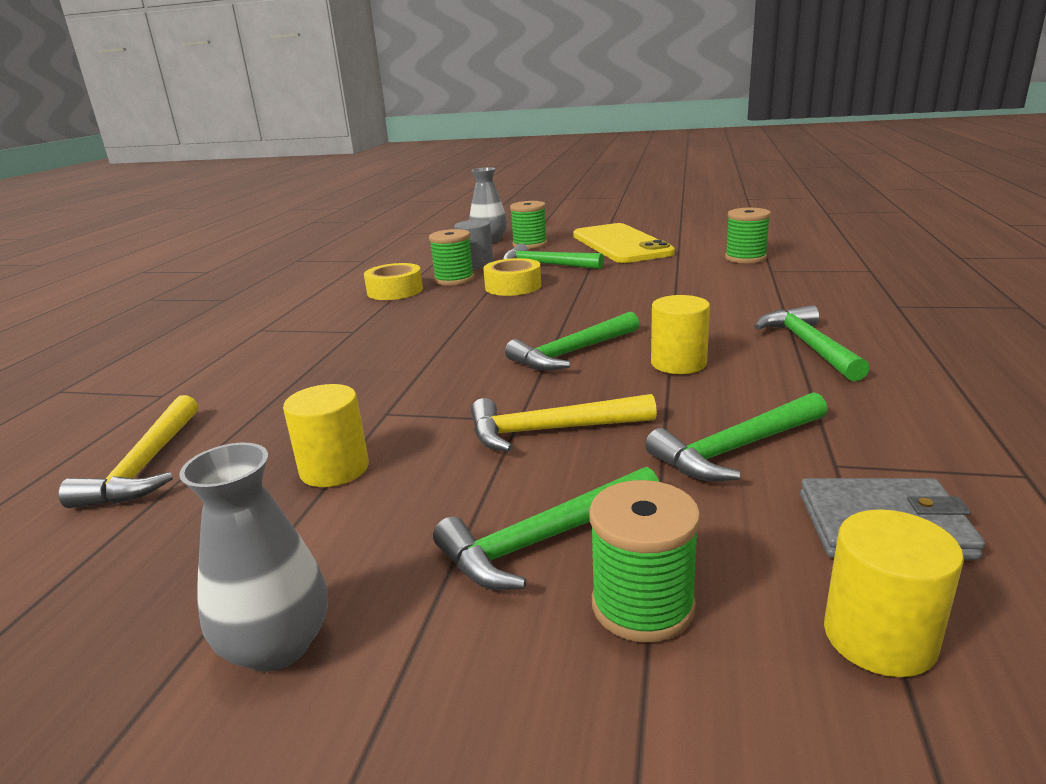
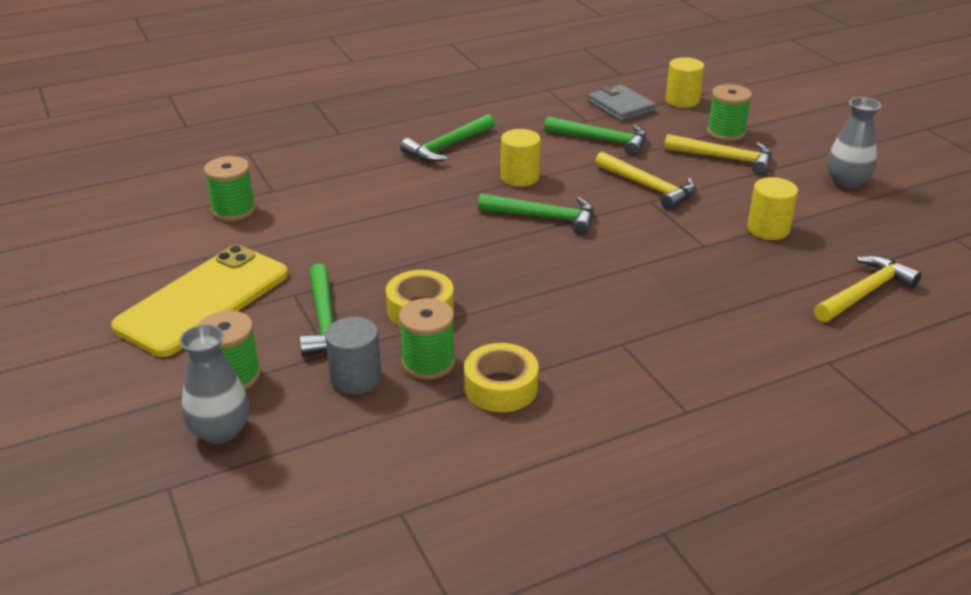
camera: 130 degrees left, 10 degrees up
green hammer [433,467,659,590] -> yellow hammer [664,134,772,175]

